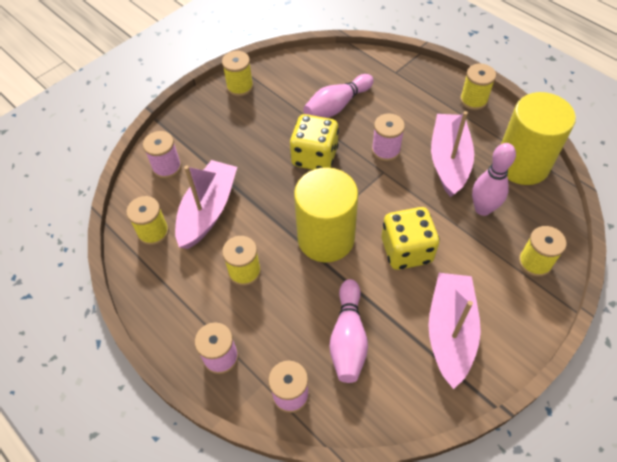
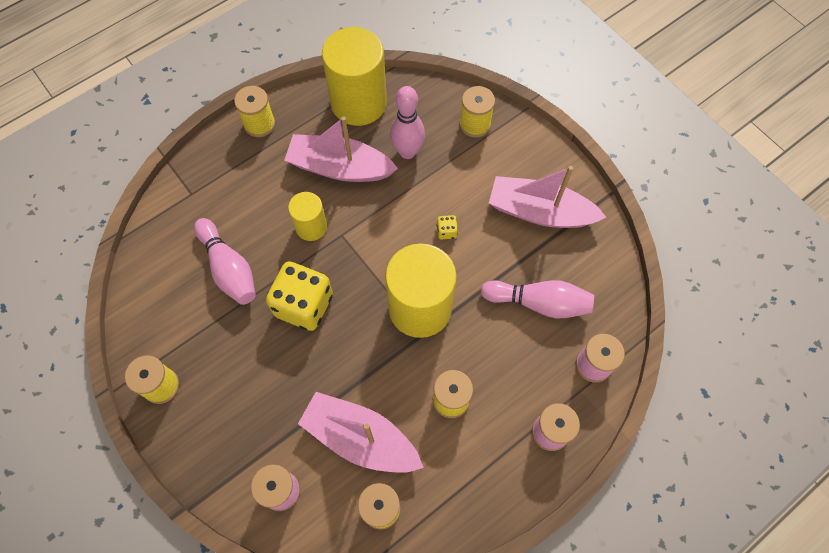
camera: 85 degrees left, 10 degrees up
pink spool [372,113,405,161] -> yellow cylinder [288,192,327,241]
yellow dice [382,207,439,270] -> yellow dice [437,215,458,240], size x0.40

